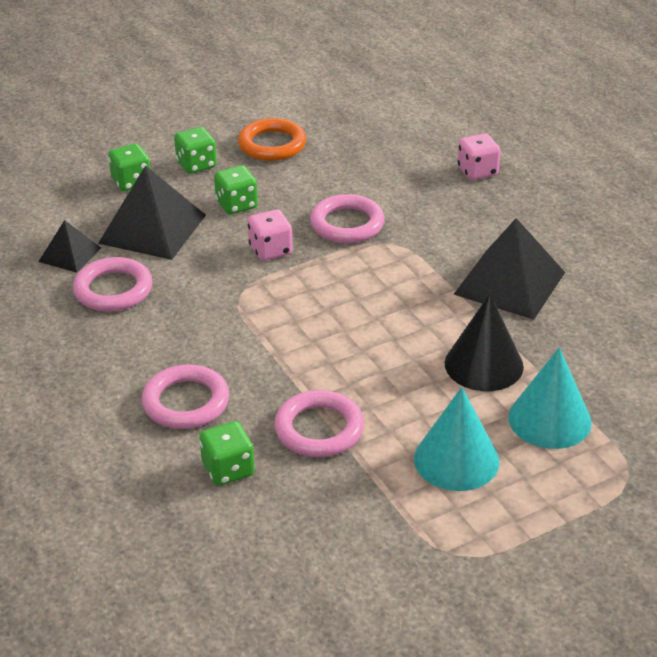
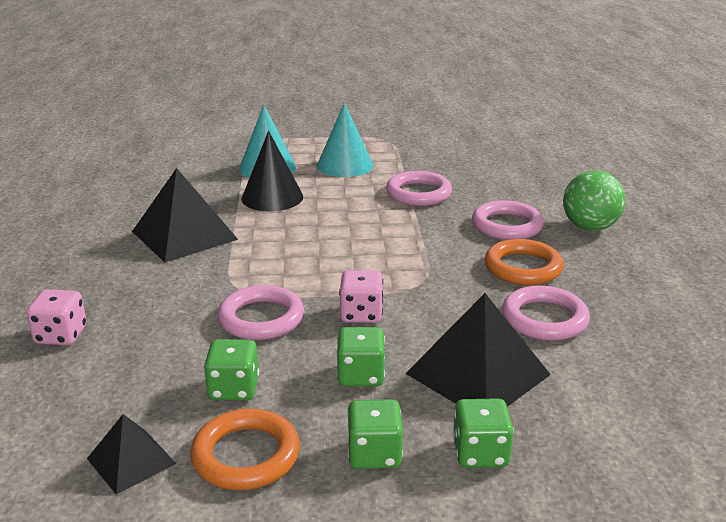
camera: 155 degrees left, 10 degrees down
black pyramid [39,220,101,273] -> black pyramid moved to [87,414,176,495]
green dice [199,421,255,486] -> green dice moved to [204,339,259,400]
none -> orange ring [485,239,564,285]
none -> green ball [563,171,625,231]

